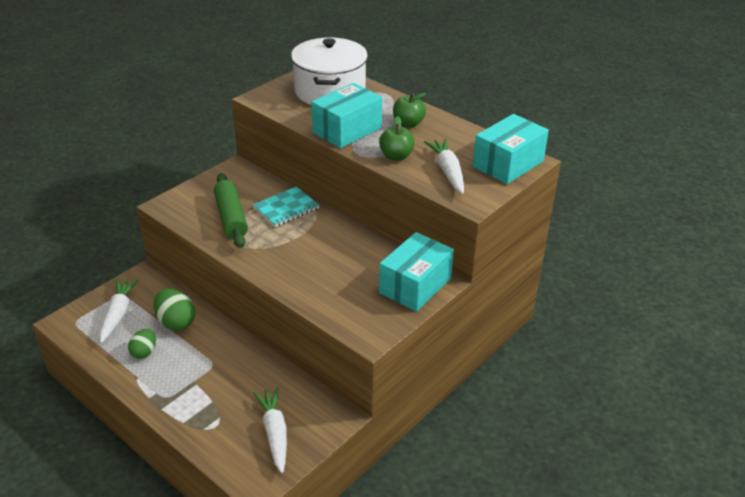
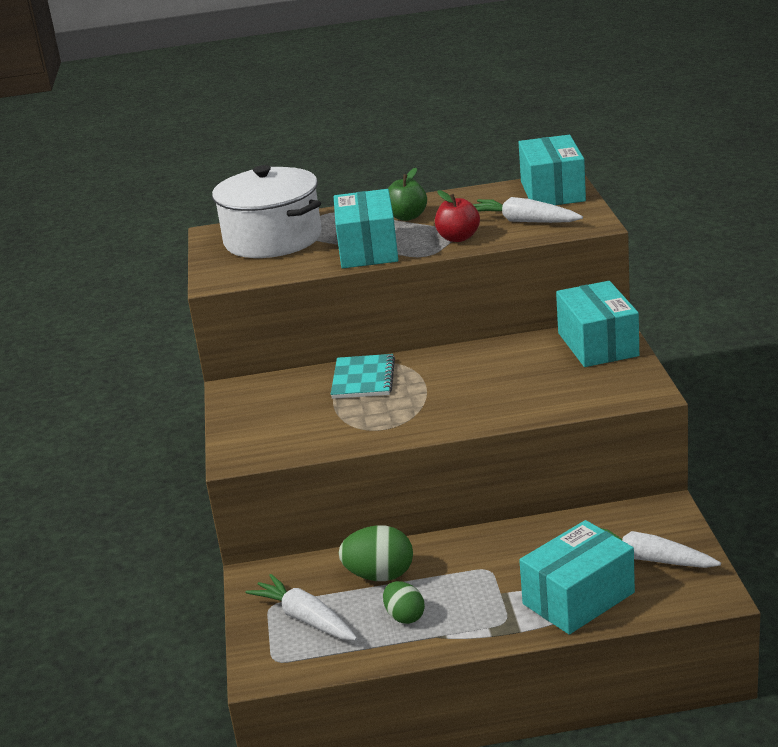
camera: 45 degrees left, 10 degrees down
green rolling pin [214,173,248,248] -> none
green apple [379,116,415,161] -> red apple [435,190,480,242]
none -> turquoise box [519,520,635,635]

